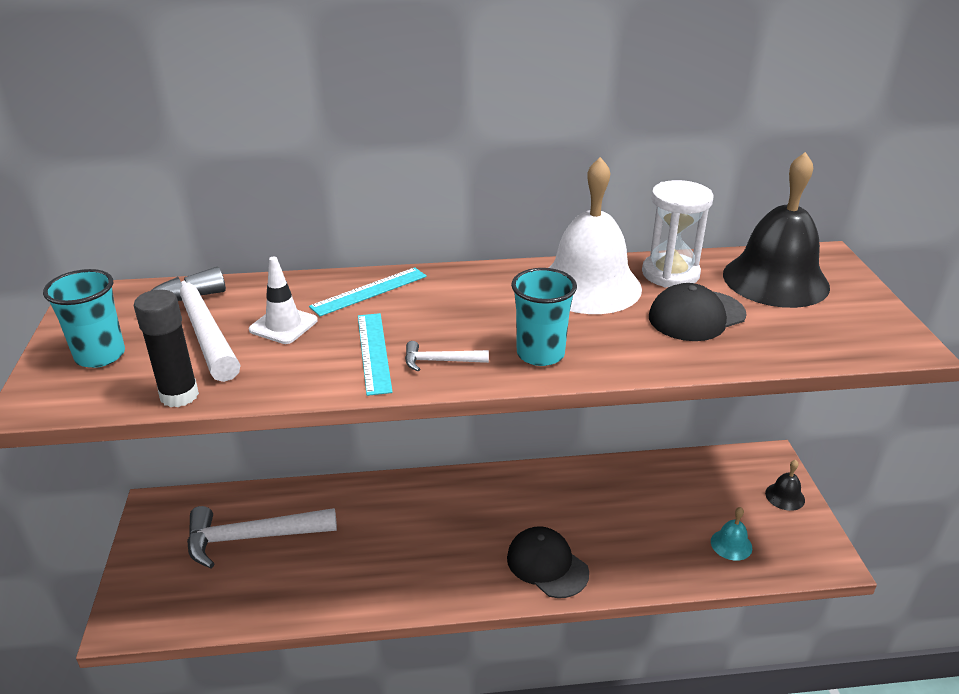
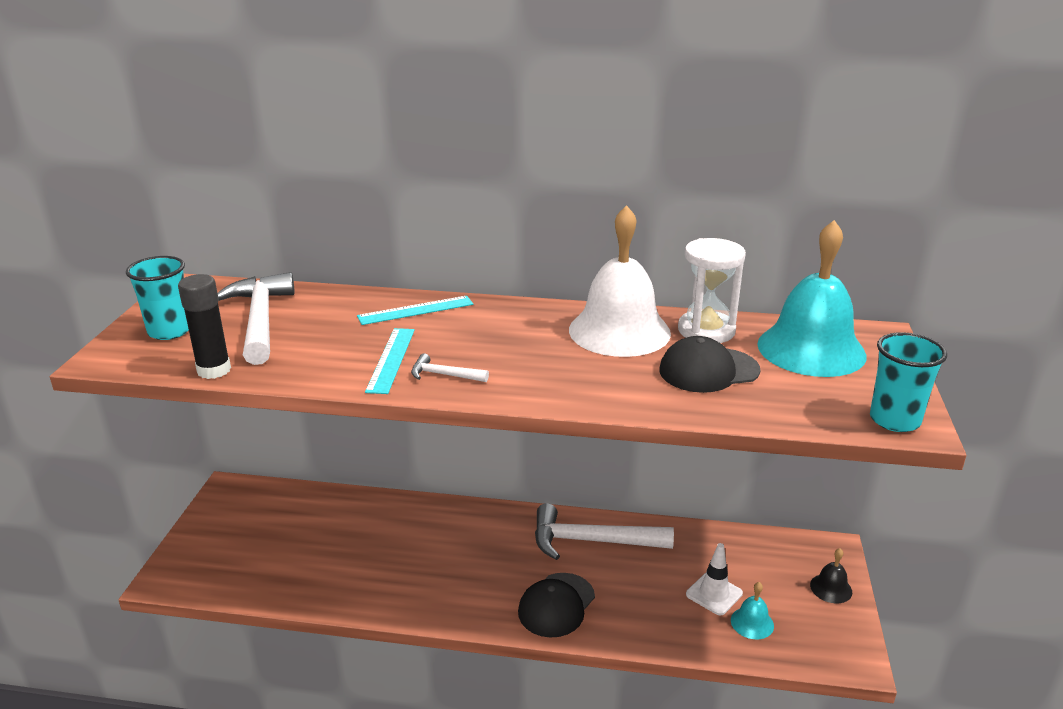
camera: 15 degrees right, 5 degrees down
white hammer [187,506,337,568] -> white hammer moved to [535,503,674,560]
white traffic cone [249,257,318,344] -> white traffic cone moved to [686,543,743,615]
black cap [507,526,589,598] -> black cap turned 120 degrees counterclockwise [518,573,595,638]
turquoise cup [511,268,577,366] -> turquoise cup moved to [870,332,947,432]
black bell [723,152,830,308] -> turquoise bell [757,220,866,377]

